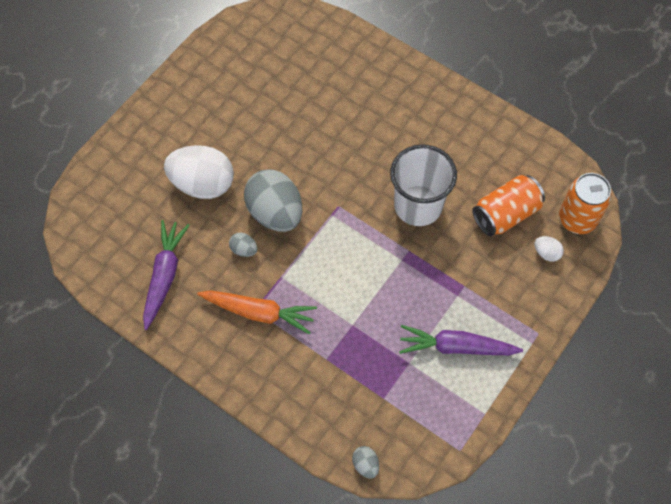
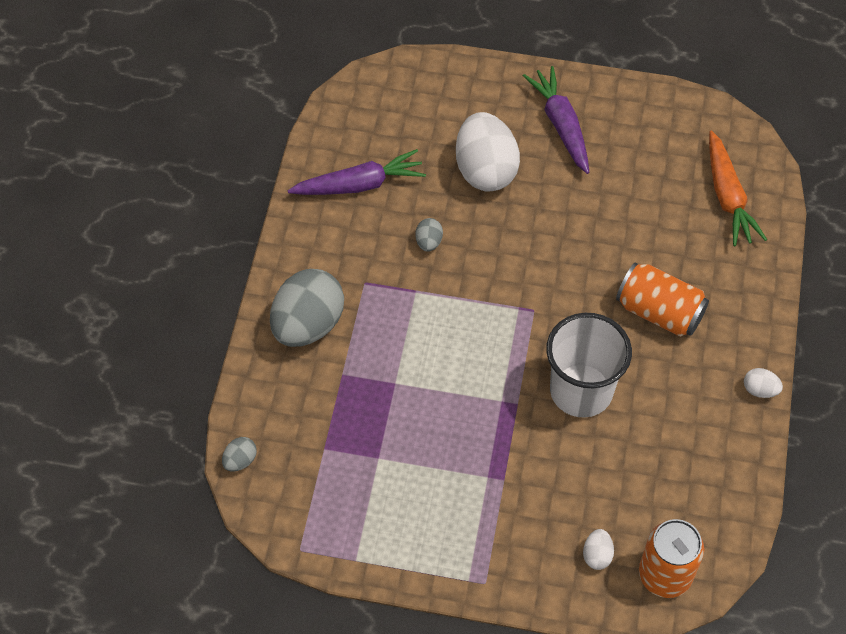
camera: 65 degrees right, 5 degrees down
orange carrot [197,291,317,334] -> orange carrot moved to [709,130,767,246]
grey egg [244,169,303,232] -> grey egg moved to [270,269,344,347]
purple carrot [399,325,523,355] -> purple carrot moved to [523,66,589,174]
orange can [472,175,545,236] -> orange can moved to [616,262,709,337]
none -> white egg [744,368,783,398]

